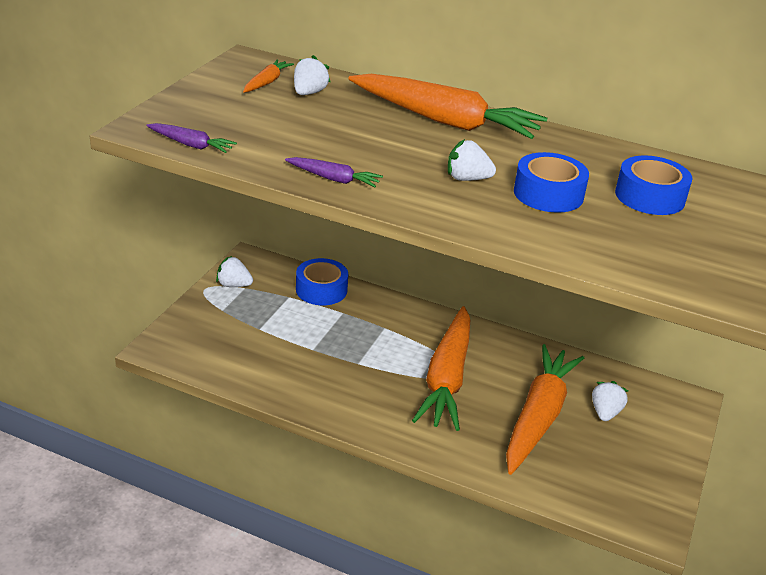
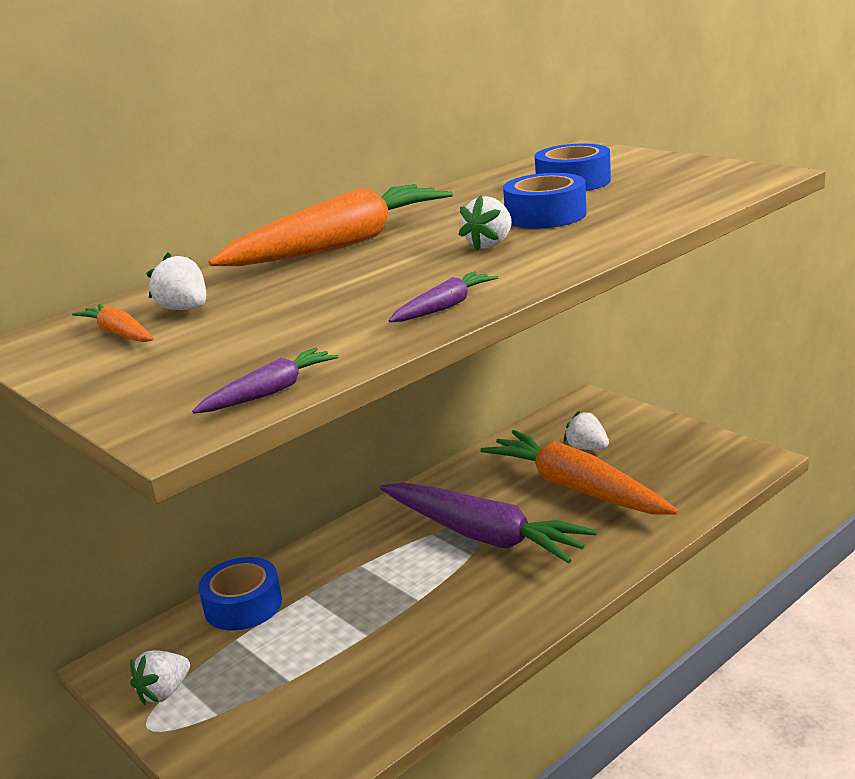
camera: 60 degrees left, 10 degrees down
orange carrot [412,306,470,431] -> purple carrot [380,482,597,564]

